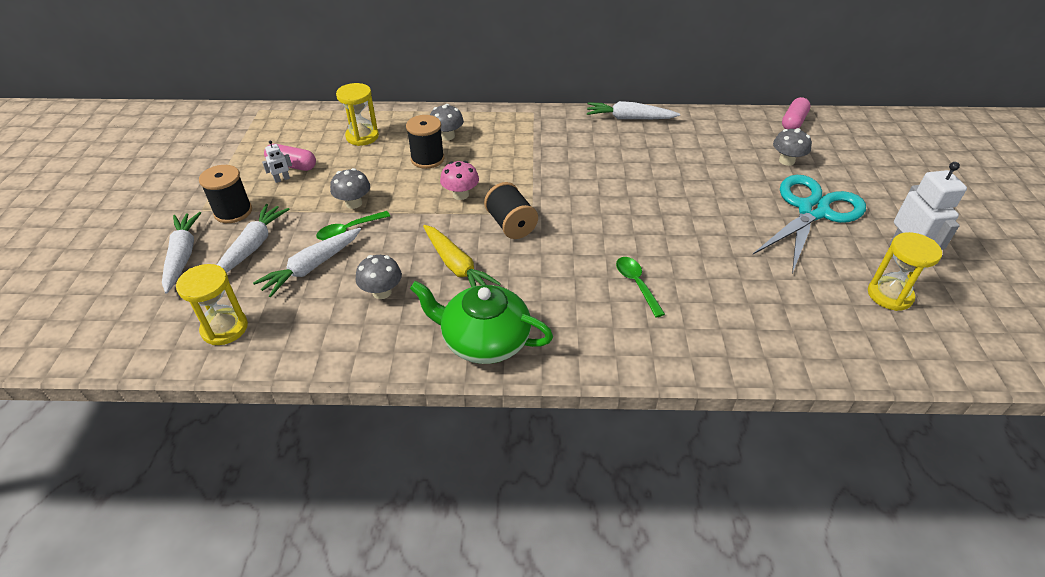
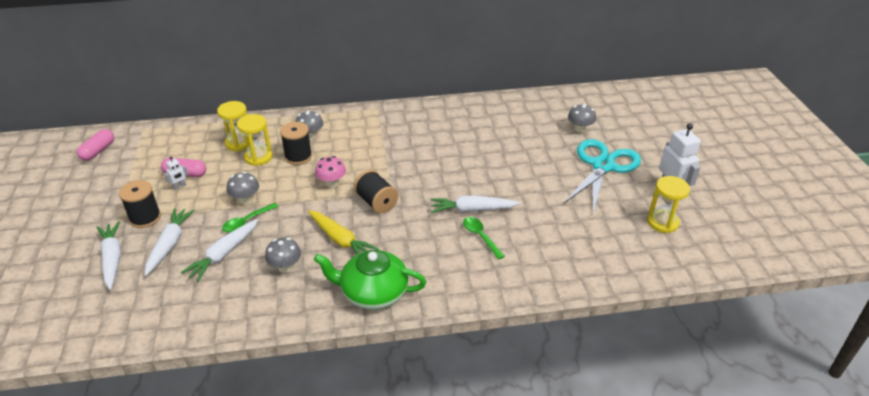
camera: 10 degrees left, 5 degrees down
yellow hourglass [176,264,248,345] -> yellow hourglass moved to [237,114,273,166]
white carrot [587,101,680,119] -> white carrot moved to [430,195,520,213]
pink capsule [782,97,811,129] -> pink capsule moved to [77,129,114,161]

